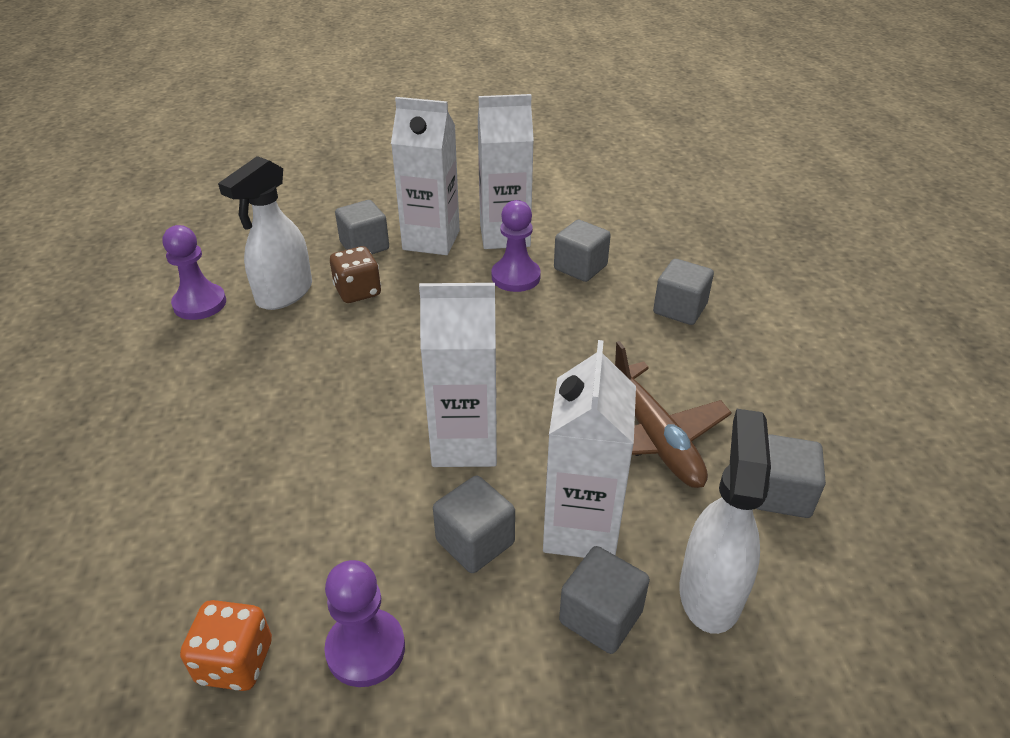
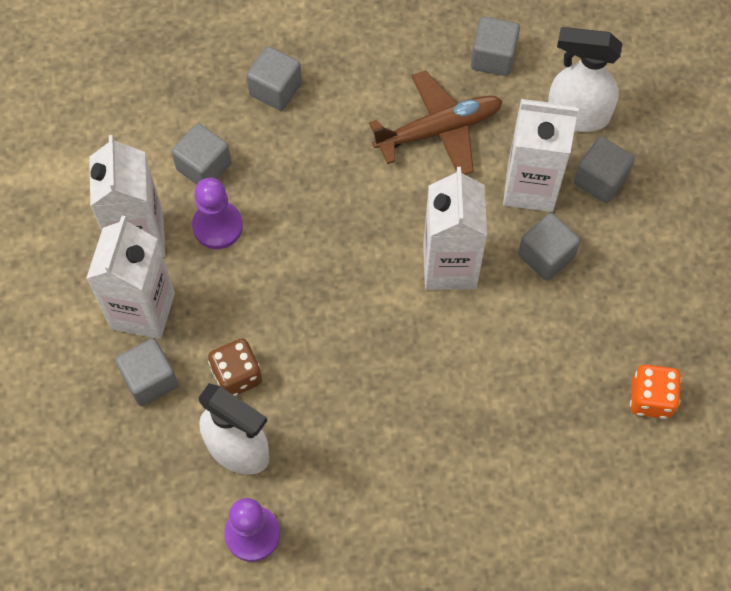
camera: 90 degrees left, 25 degrees up
purple pawn [324,560,405,687] -> none

